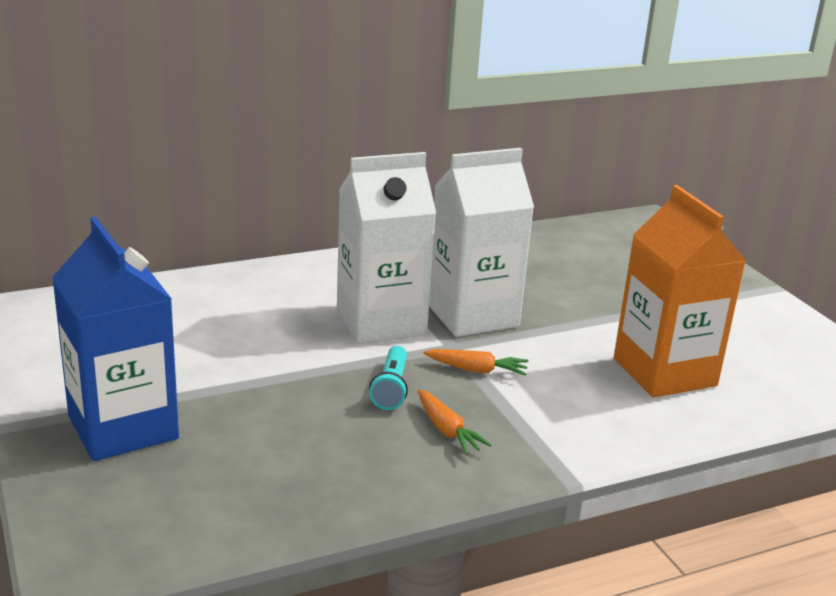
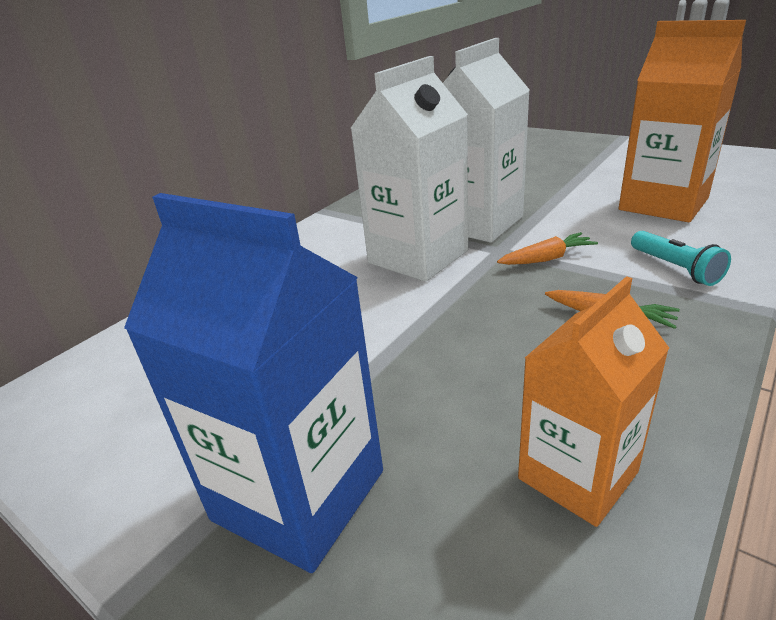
camera: 25 degrees left, 5 degrees up
turquoise flashlight [369,346,408,410] -> turquoise flashlight moved to [631,231,731,286]
none -> orange carton [518,276,669,527]

